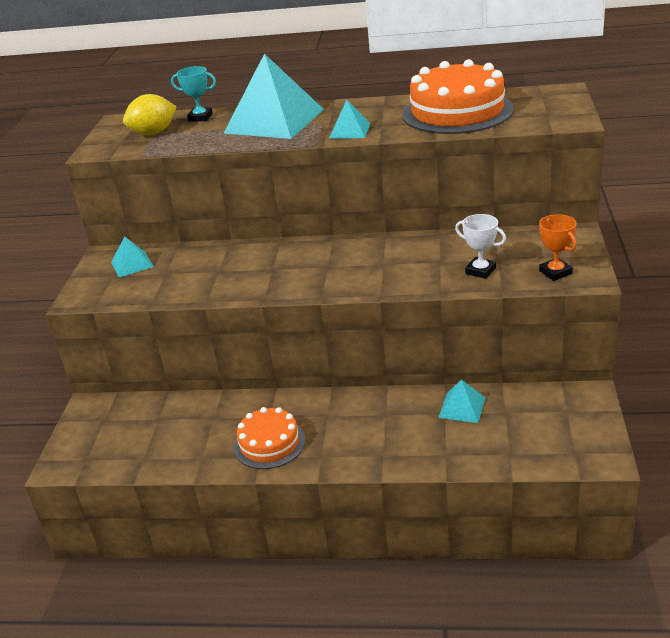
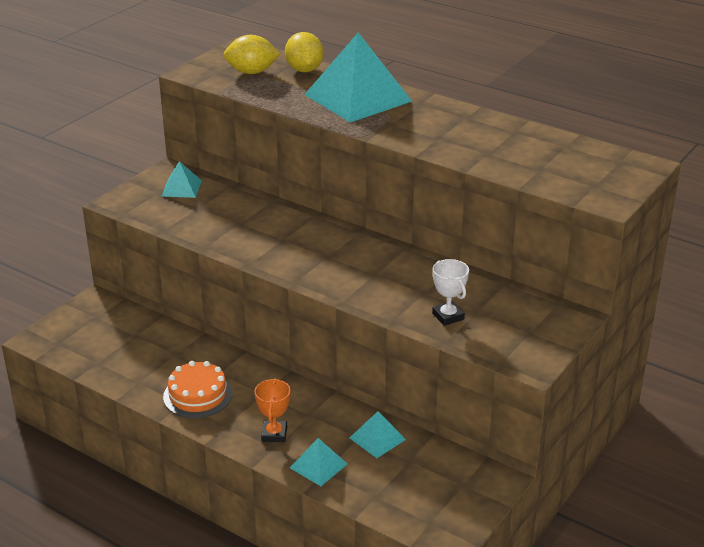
camera: 25 degrees right, 0 degrees up
turquoise trophy [171,66,216,122] -> yellow lemon [285,32,324,72]
turquoise pyramid [329,100,371,139] -> turquoise pyramid moved to [290,438,347,486]
orange cake [402,59,514,134] -> none
orange trophy [539,214,577,281] -> orange trophy moved to [255,379,291,442]

